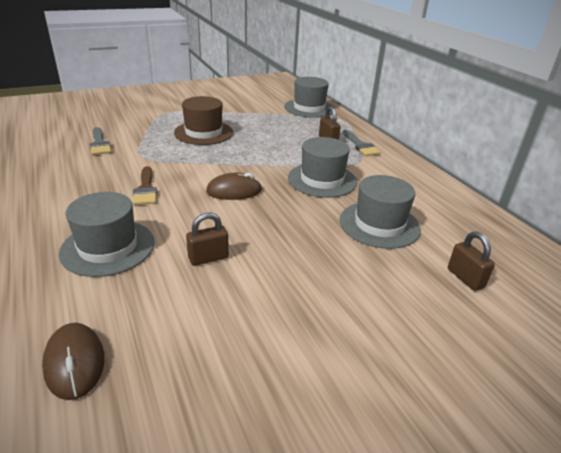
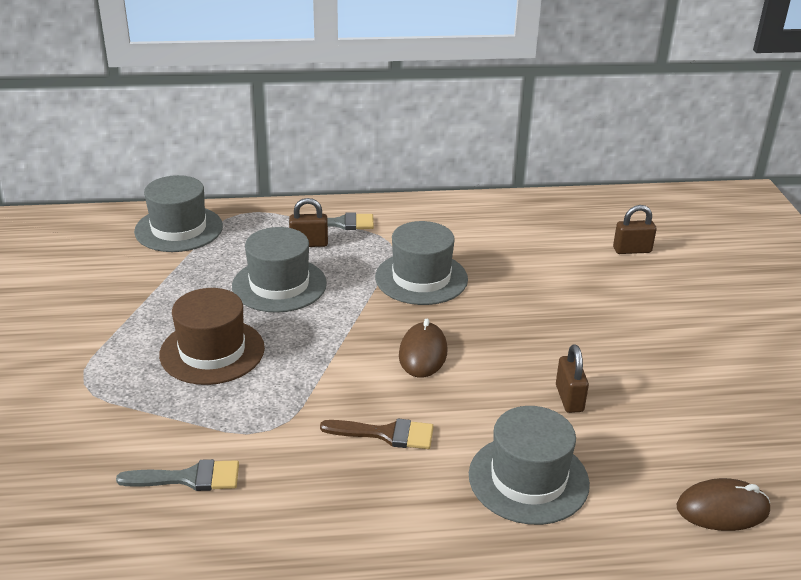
camera: 70 degrees left, 0 degrees up
grey hat [340,175,421,249] -> grey hat moved to [232,227,327,313]

